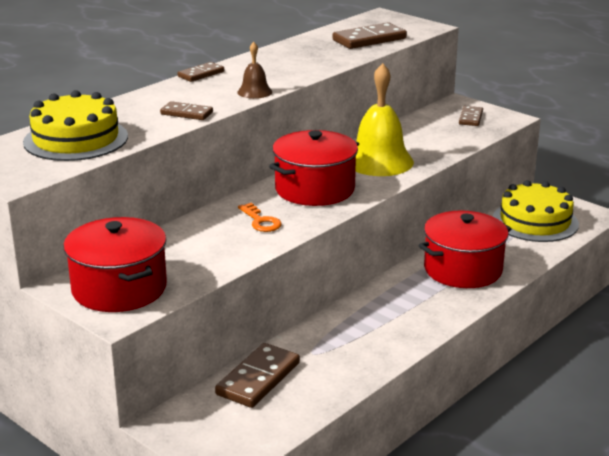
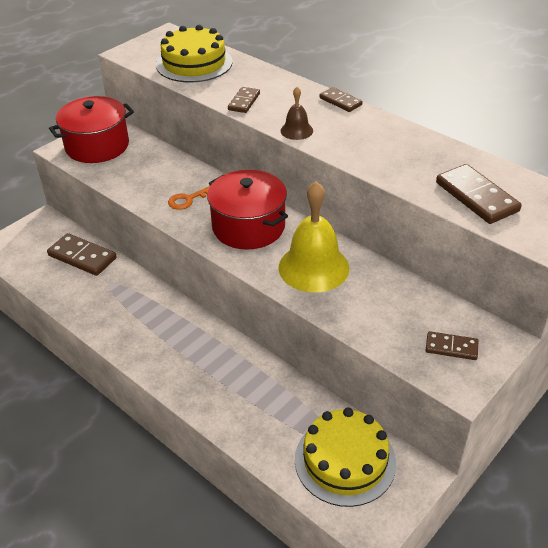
camera: 90 degrees right, 15 degrees up
red pot [418,210,511,288] -> none

